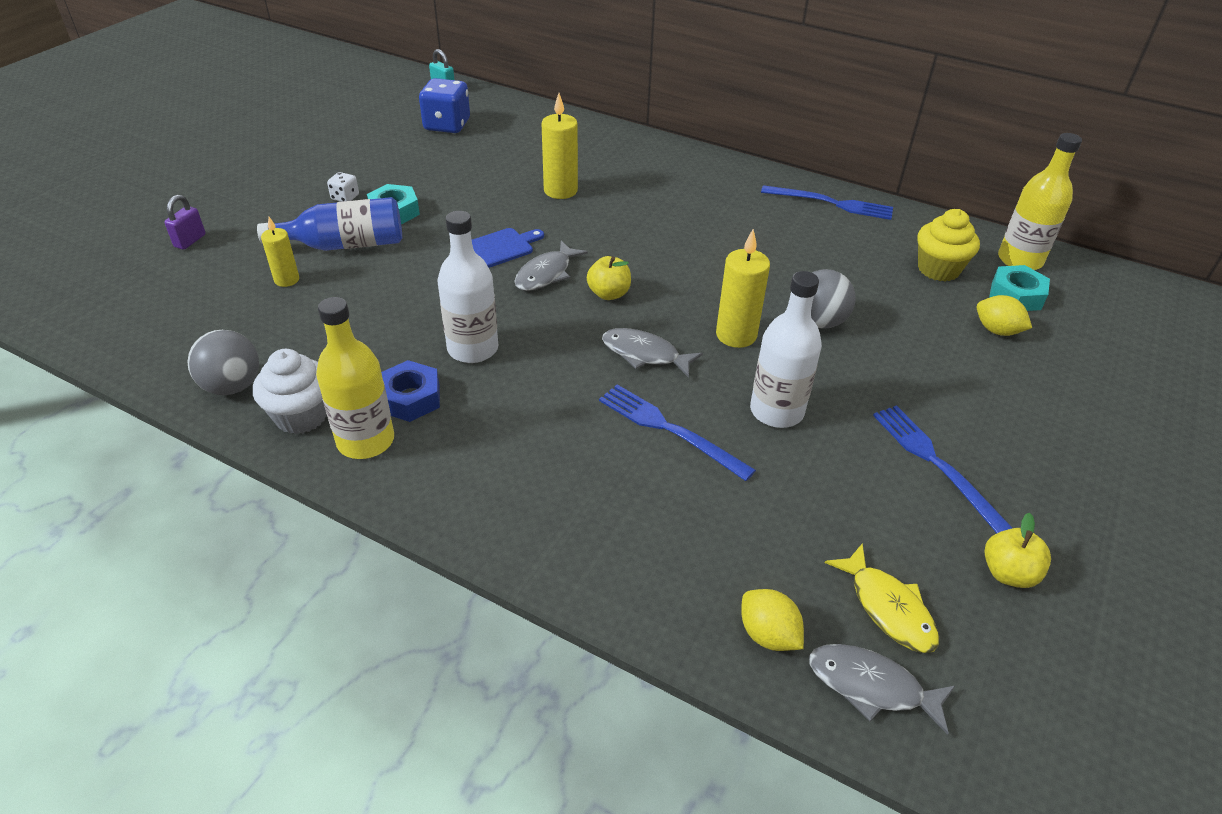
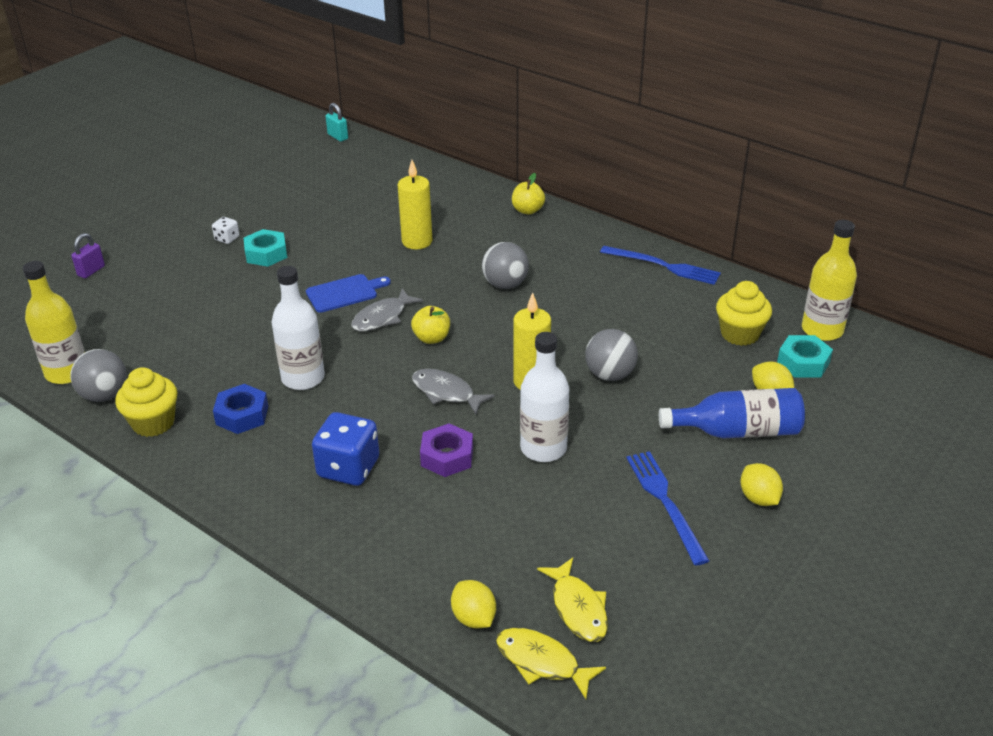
camera: 10 degrees right, 5 degrees down
white cupcake [253,349,327,434] -> yellow cupcake [115,367,177,437]
blue bottle [257,197,402,251] -> blue bottle moved to [659,388,805,439]
yellow candle [261,217,299,287] -> none
yellow bottle [316,297,394,459] -> yellow bottle moved to [23,261,85,384]
blue dice [419,78,470,133] -> blue dice moved to [312,412,379,486]
blue fork [599,384,756,481] -> purple nut [420,423,473,477]
grey fish [809,644,955,735] -> yellow fish [496,628,606,699]
yellow apple [984,513,1051,588] -> yellow apple moved to [512,173,545,215]
none -> grey ball [482,242,529,289]
none -> yellow lemon [740,463,783,506]

